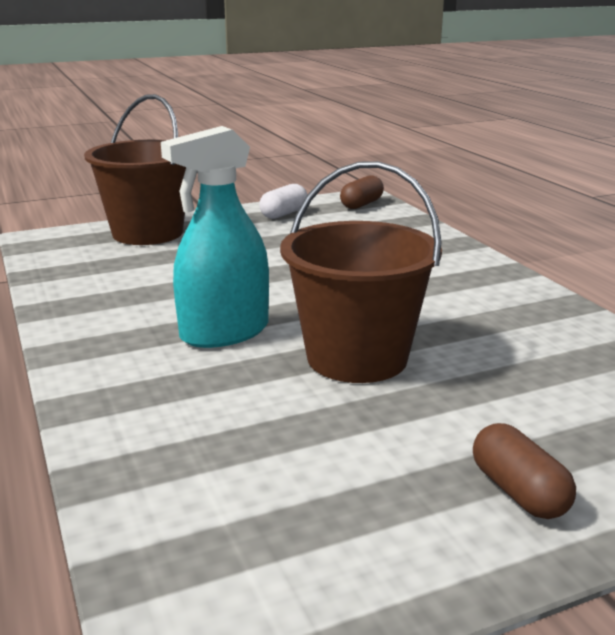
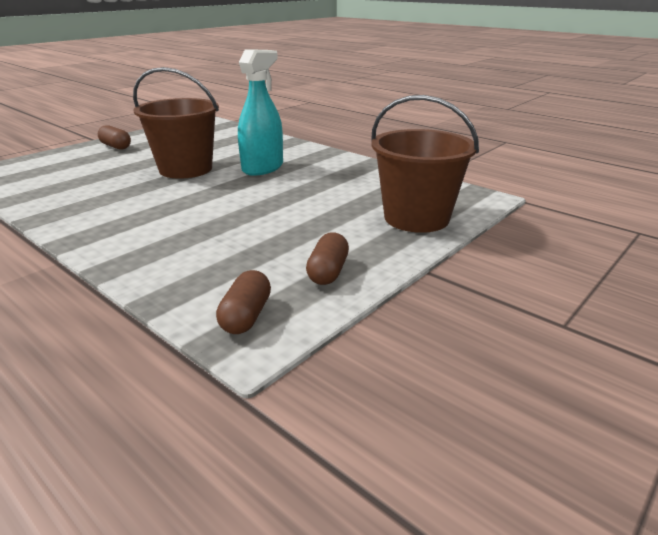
camera: 155 degrees right, 5 degrees up
white capsule [259,184,307,219] -> brown capsule [306,232,349,285]

